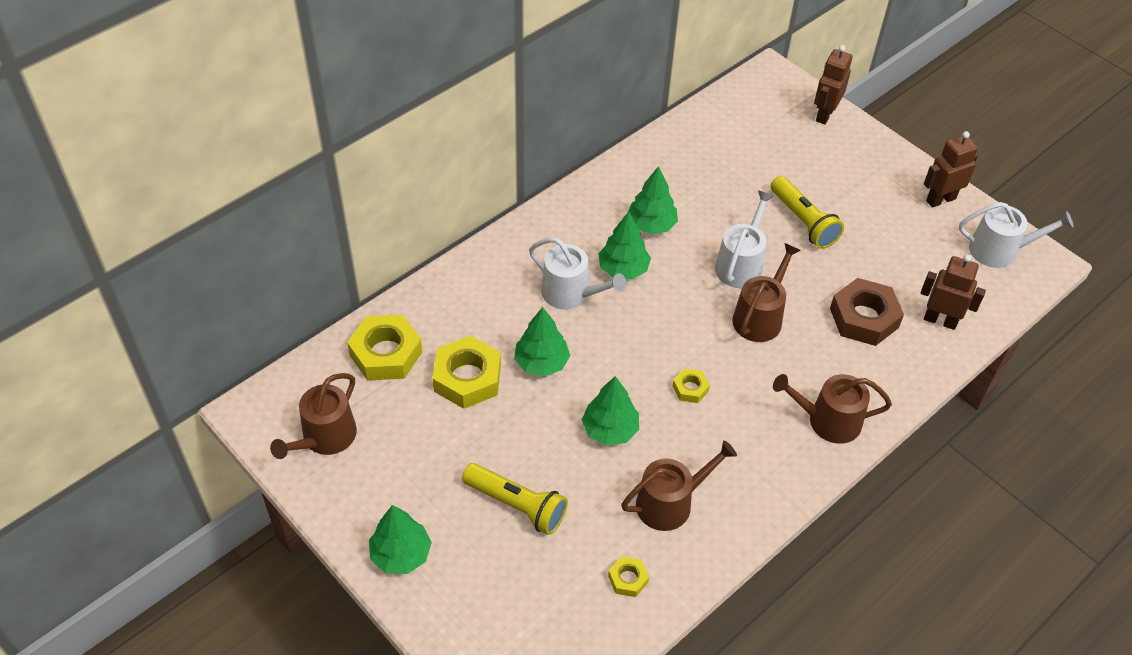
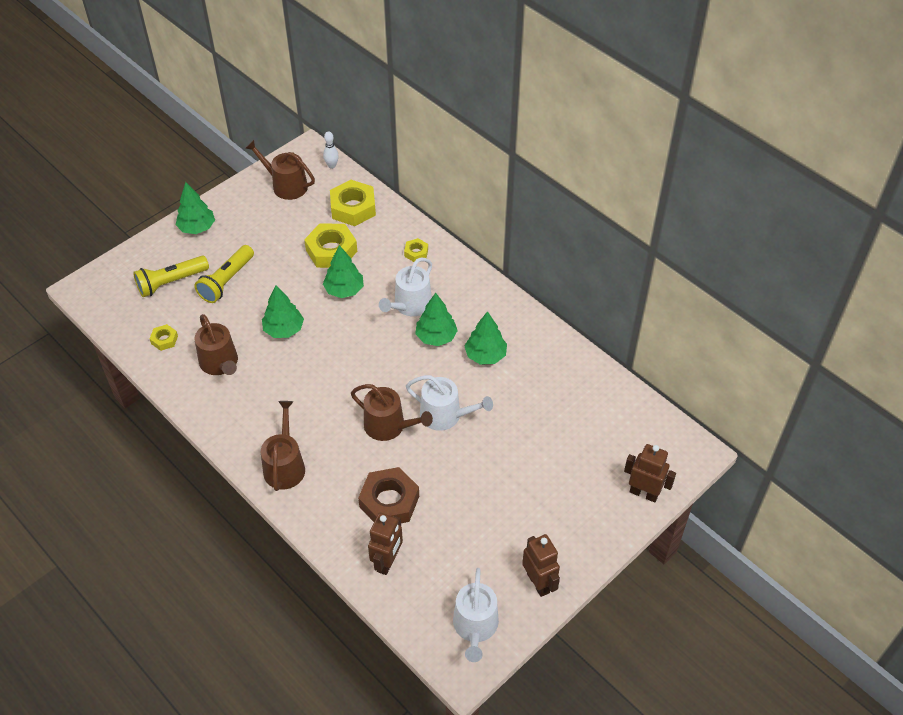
camera: 90 degrees right, 0 degrees up
yellow nut [673,368,710,403] -> yellow nut moved to [404,238,428,262]
yellow flashlight [771,176,844,249] -> yellow flashlight moved to [133,256,209,297]
none -> white bowling pin [323,131,339,169]

